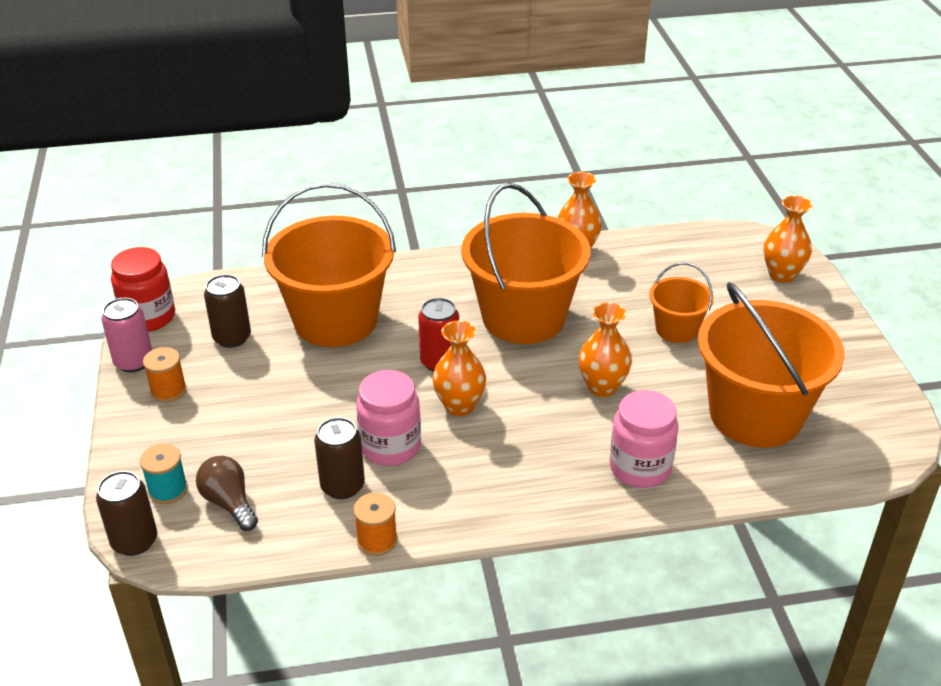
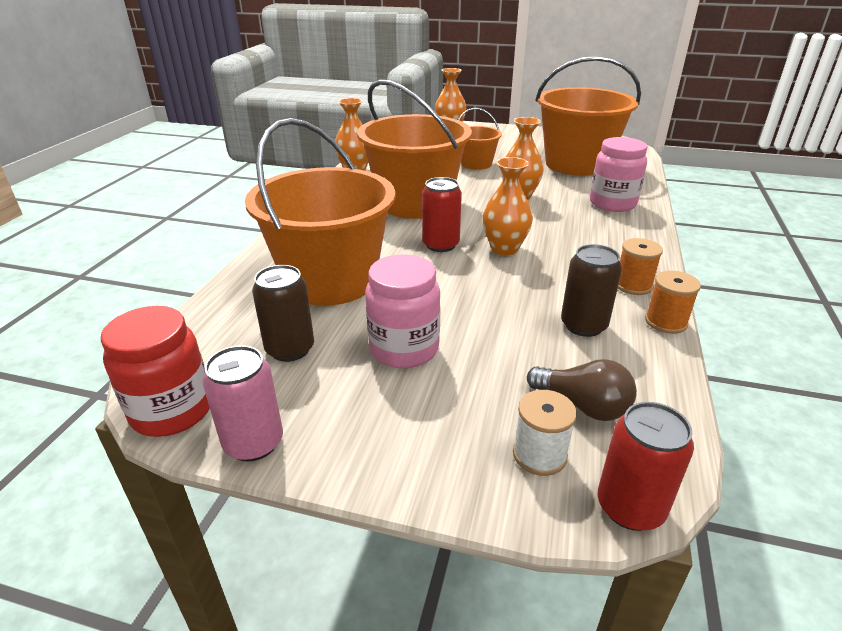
camera: 65 degrees left, 5 degrees down
brown can [96,471,157,556] -> red can [598,402,694,531]
turquoise spool [140,444,188,504] -> white spool [513,390,577,476]
orange spool [143,347,187,402] -> orange spool moved to [618,238,663,295]
brown light bulb [196,456,258,531] -> brown light bulb turned 135 degrees counterclockwise [527,359,637,421]
pink jar [356,370,421,466] -> pink jar moved to [365,254,440,369]

